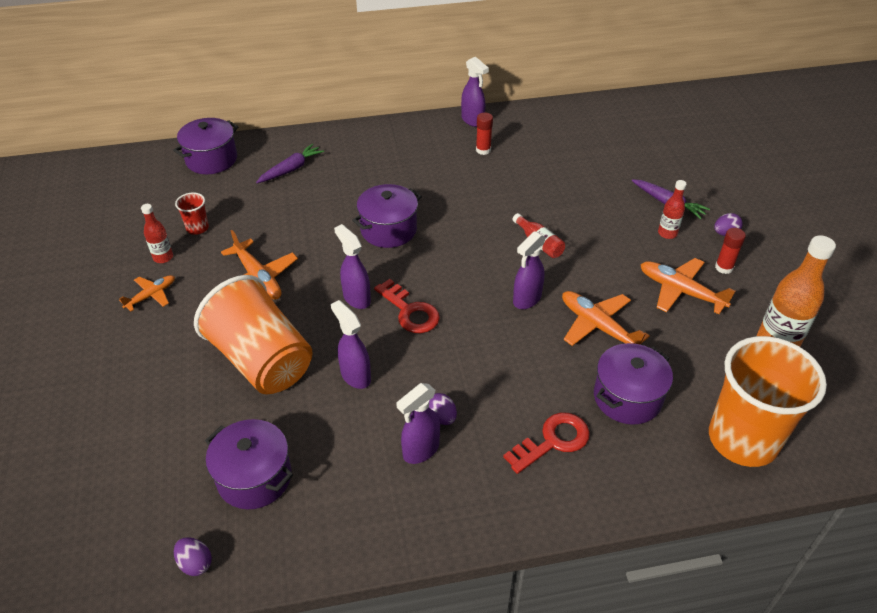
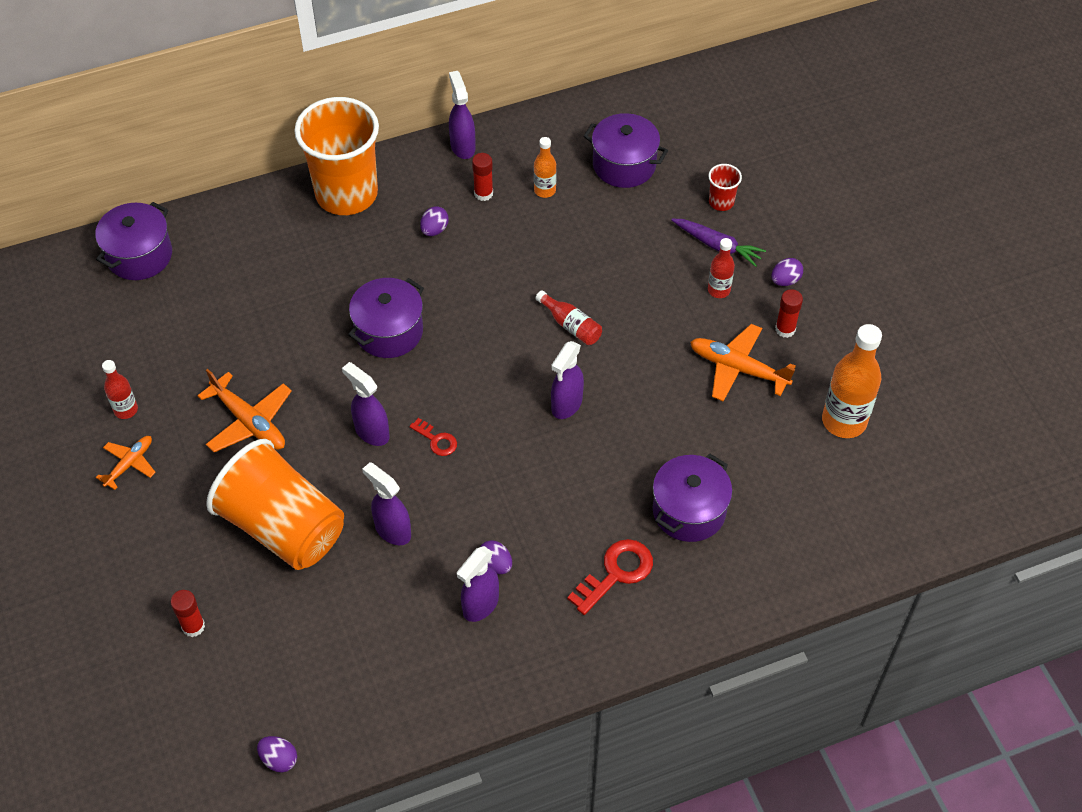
camera: 10 degrees left, 10 degrees up
red cup [175,192,209,235] -> red cup moved to [708,164,742,211]
purple pot [205,419,293,509] -> purple pot moved to [584,113,668,188]
purple carrot [256,144,324,183] -> none
red key [374,279,440,333] -> red key [409,418,457,456], size x0.58
purple spray bottle [461,57,489,127] -> purple spray bottle turned 150 degrees counterclockwise [449,71,476,159]
orange plane [562,291,650,346] -> none
orange cup [709,336,827,467] -> orange cup moved to [294,97,379,215]
none -> red glue stick [171,590,205,637]
none -> purple egg [420,206,449,236]
none -> orange bottle [534,137,557,198]

